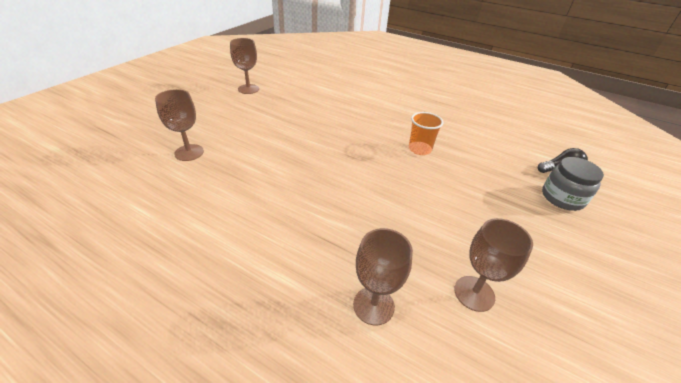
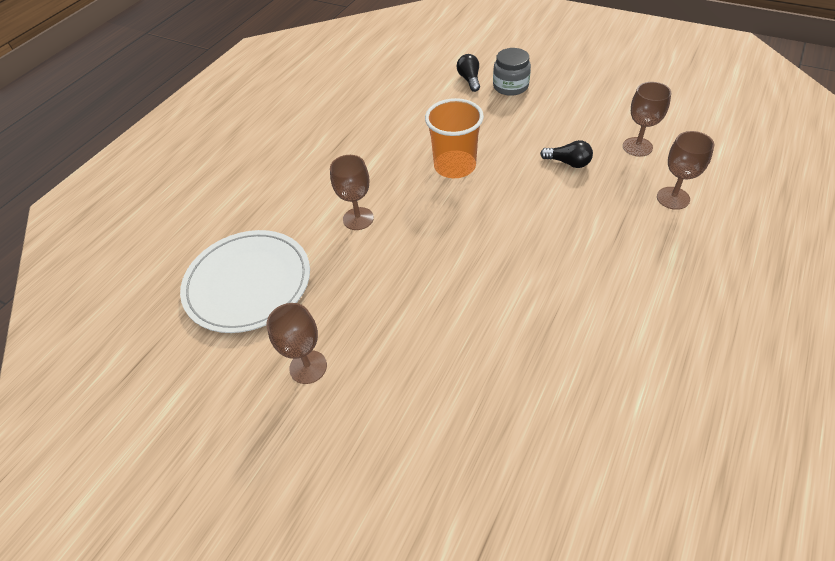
camera: 85 degrees left, 10 degrees up
brown goblet [155,89,204,161] -> brown goblet moved to [330,155,374,230]
orange cup [409,112,443,155] -> orange cup [425,98,484,178], size x1.58
none -> white plate [180,230,310,333]
none -> black light bulb [540,140,593,168]

